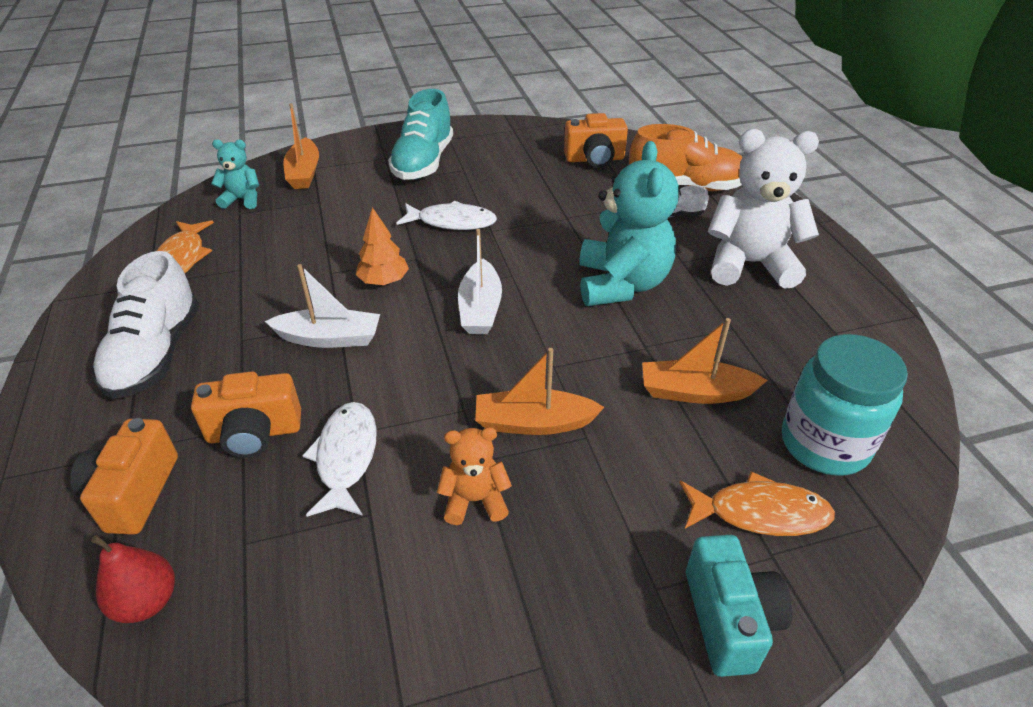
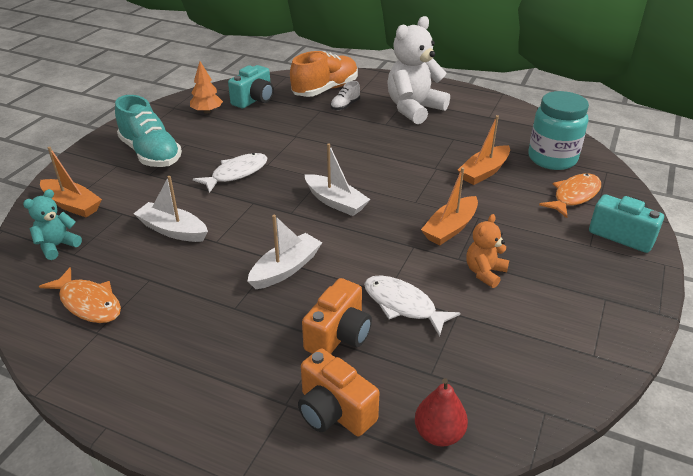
camera: 50 degrees left, 5 degrees down
white shoe [92,251,199,399] -> none
orange tree [356,207,409,285] -> orange tree moved to [190,61,223,114]
orange camera [564,113,628,168] -> turquoise camera [228,65,274,108]
turquoise teddy bear [579,141,679,306] -> none
none -> white boat [133,176,208,242]

